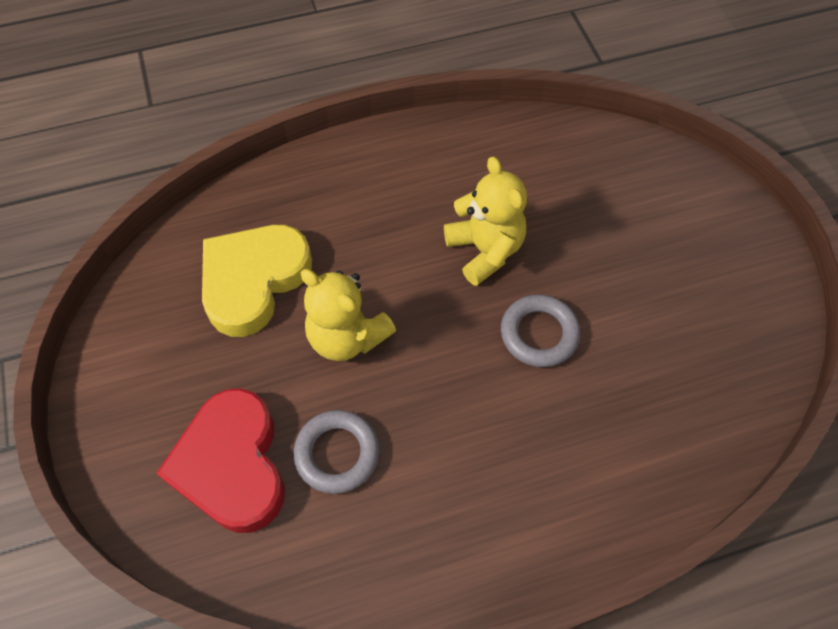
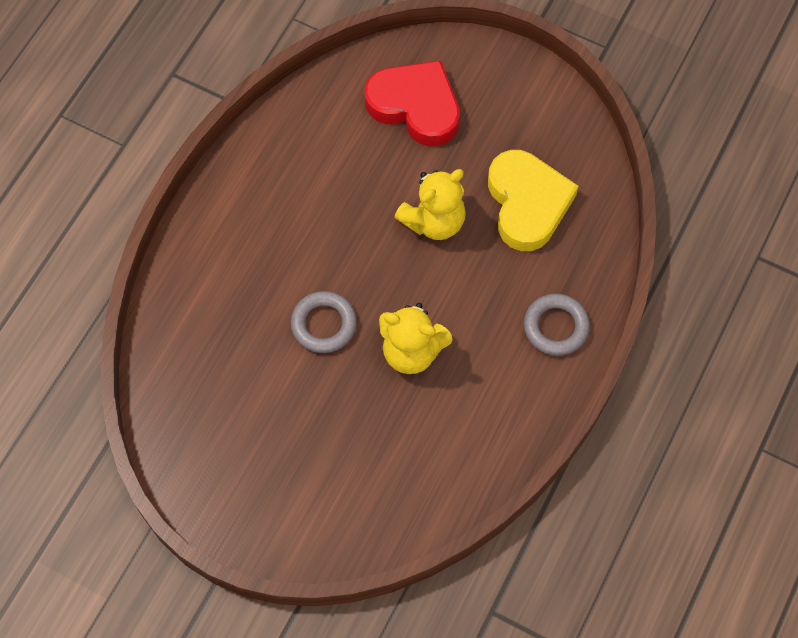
camera: 135 degrees right, 5 degrees up
grey ring [293,410,380,494] -> grey ring moved to [524,294,590,356]
yellow teddy bear [300,269,396,361] -> yellow teddy bear turned 150 degrees clockwise [394,169,466,240]

